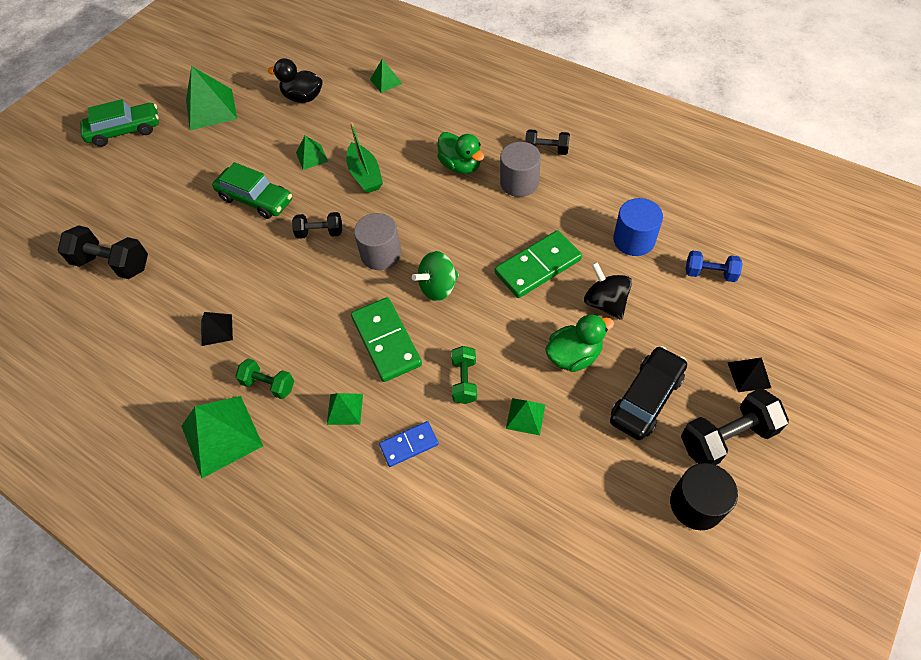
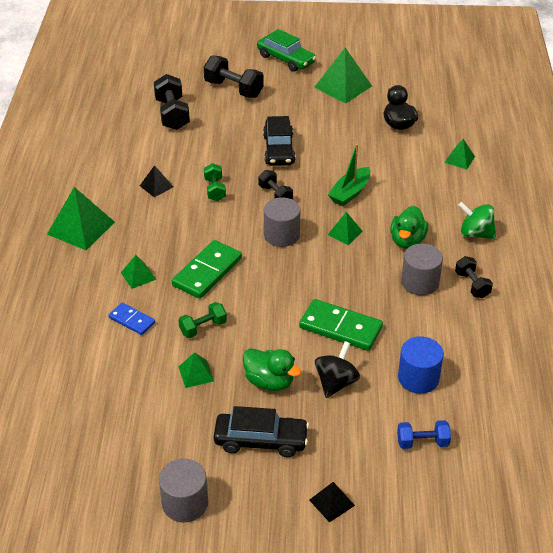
camera: 55 degrees right, 15 degrees down
green car [212,162,292,219] -> black car [263,116,295,166]
green dumbbell [235,358,294,399] -> green dumbbell moved to [204,163,226,201]
green pyramid [296,135,328,170] -> green pyramid moved to [328,212,363,245]
green spinning top [412,251,459,301] -> green spinning top moved to [458,202,496,239]
black cylinder [670,463,738,530] -> grey cylinder [159,459,208,522]
black dumbbell [681,388,789,465] -> black dumbbell moved to [204,55,264,98]
blue dumbbell [686,250,742,282] -> blue dumbbell turned 75 degrees counterclockwise [397,420,451,449]

